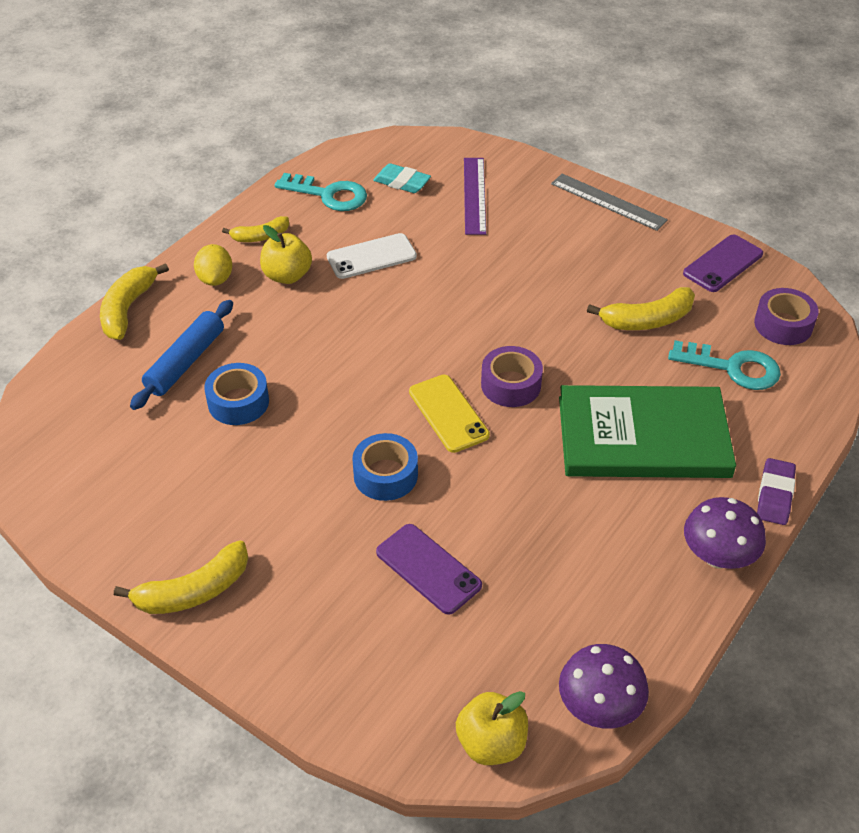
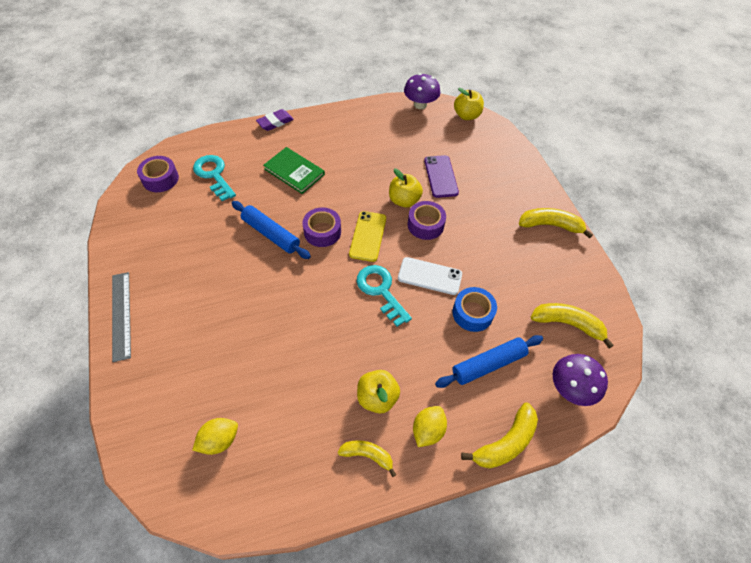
camera: 145 degrees left, 10 degrees up
turquoise key [275,173,367,211] -> turquoise key moved to [356,265,412,327]
white phone [327,233,417,279] -> white phone moved to [398,257,462,295]
blue tape [352,433,418,501] -> purple tape [408,201,446,240]
turquoise eraser [373,163,431,193] -> yellow lemon [192,418,238,455]
purple ruler [464,158,486,235] -> none
green book [559,385,736,478] -> green book [263,147,325,194], size x0.58
yellow banana [587,287,695,330] -> yellow banana moved to [531,303,614,348]
purple phone [683,235,763,292] -> none
purple mushroom [684,497,766,569] -> purple mushroom moved to [553,354,608,406]
none -> blue rolling pin [232,201,311,259]
none -> yellow apple [389,169,423,207]

